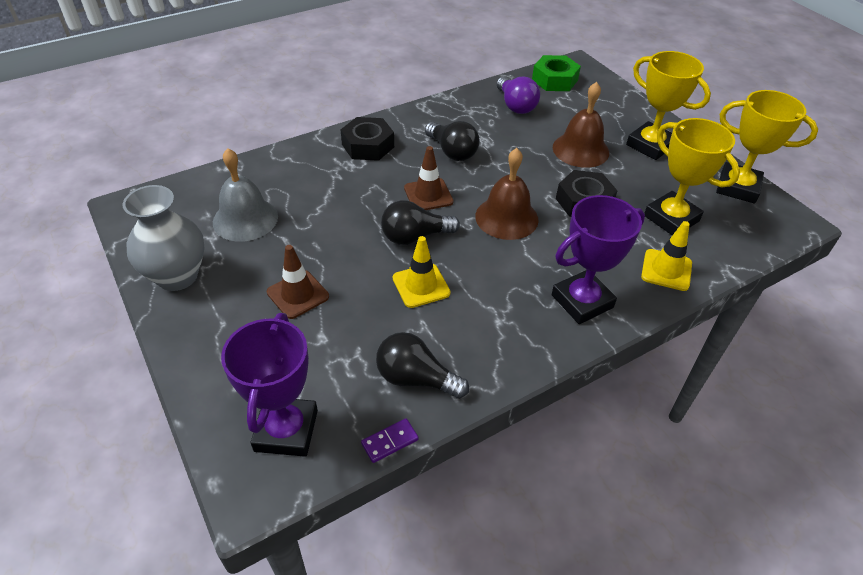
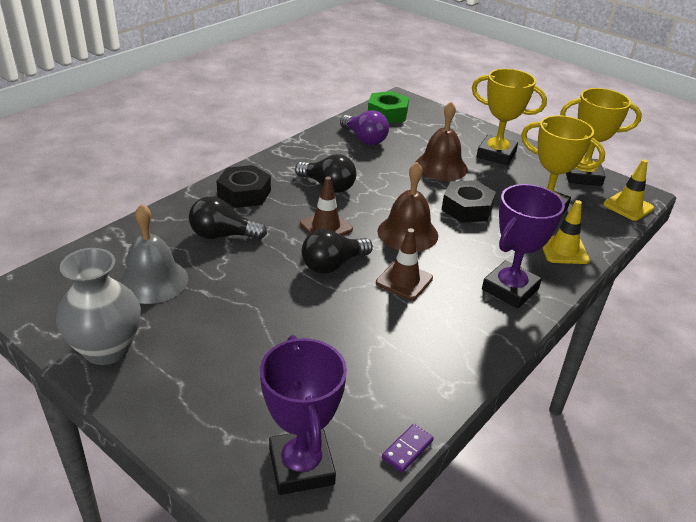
camera: 20 degrees left, 10 degrees down
brown traffic cone [267,245,329,319] -> brown traffic cone moved to [376,228,433,300]
black light bulb [376,332,469,399] -> black light bulb moved to [189,197,267,240]
yellow traffic cone [393,236,451,308] -> yellow traffic cone moved to [603,159,654,221]

